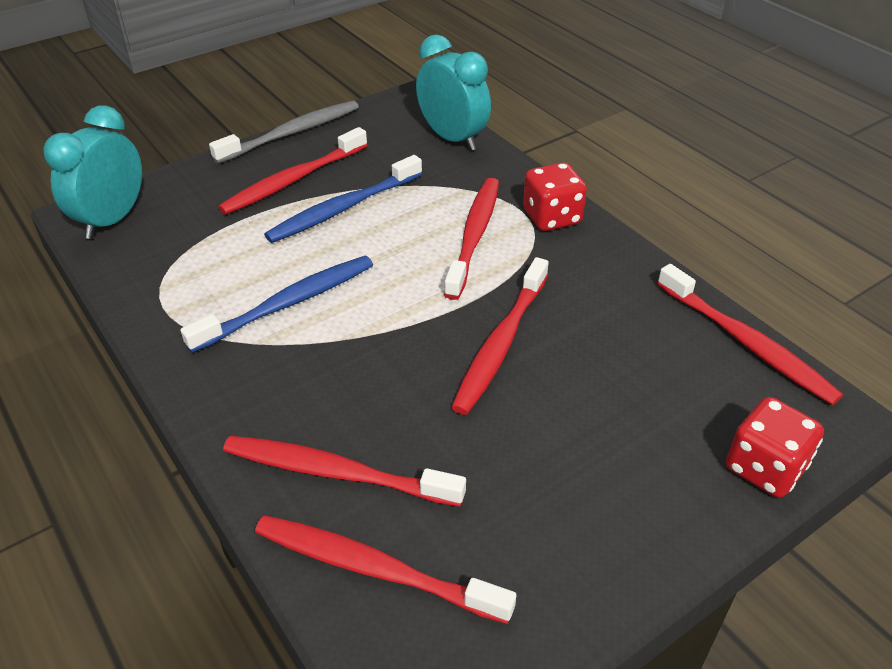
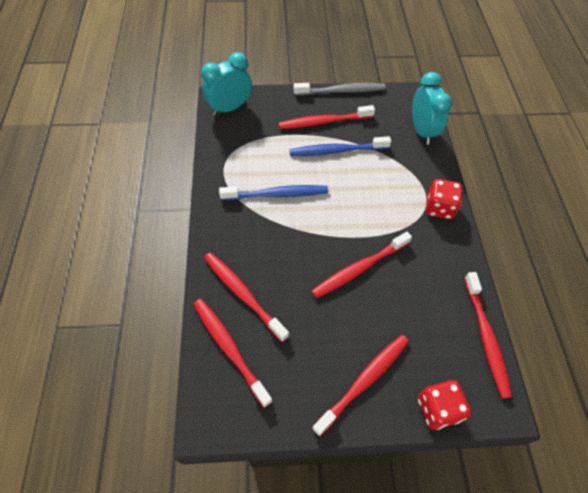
camera: 30 degrees right, 15 degrees up
red toothbrush [444,178,499,300] -> red toothbrush moved to [312,335,409,436]

